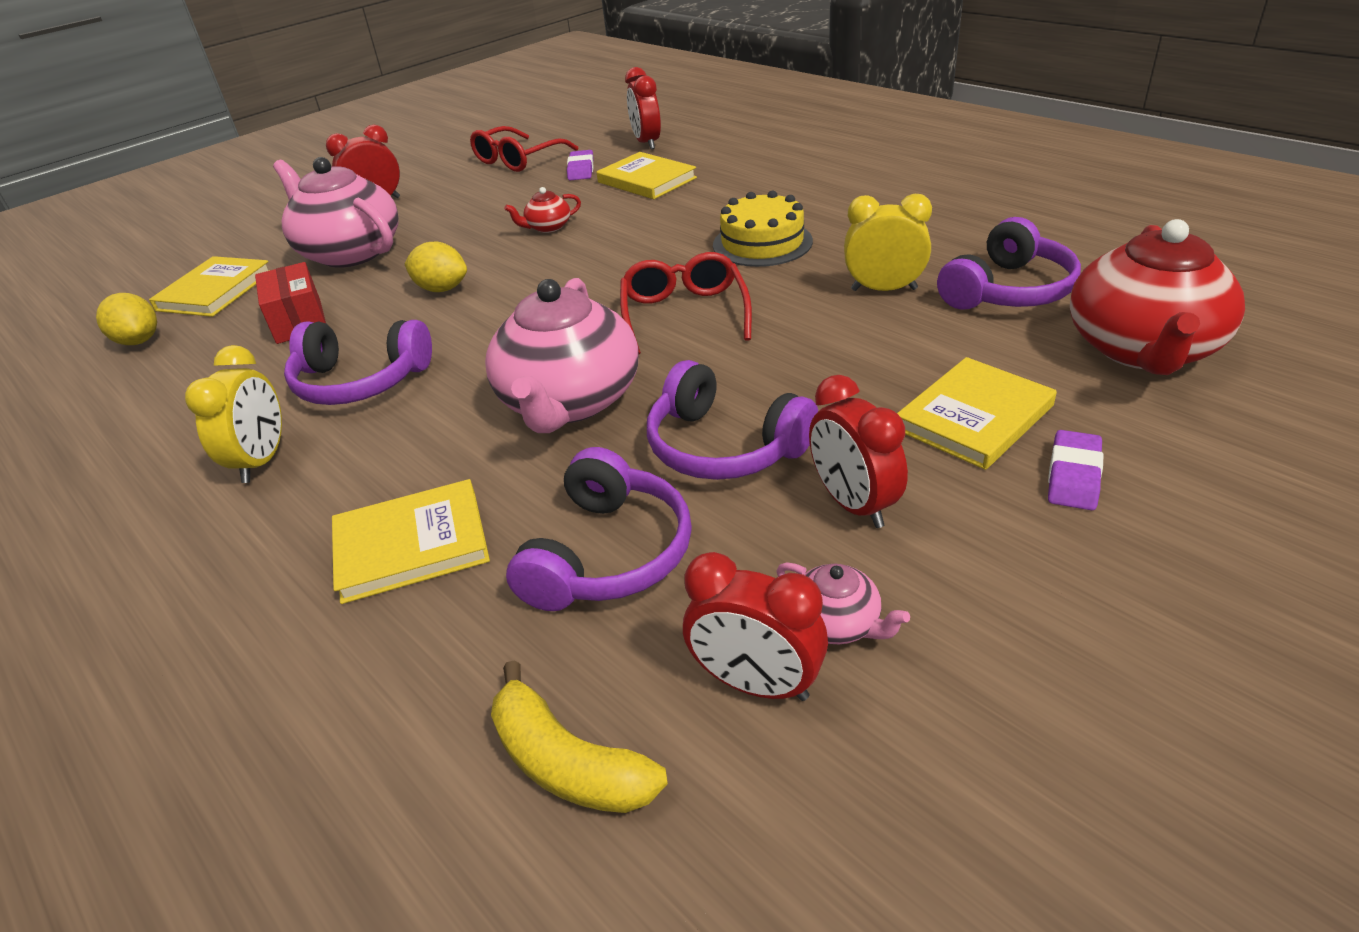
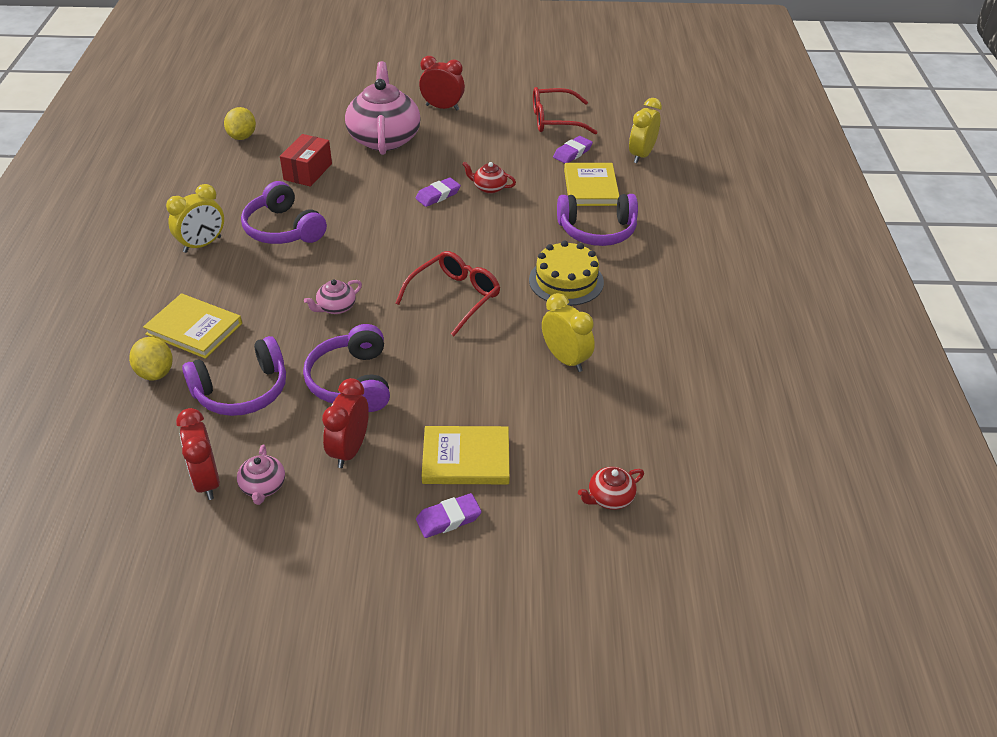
camera: 40 degrees right, 5 degrees up
yellow book [149,256,270,317] -> none
yellow lemon [405,242,467,292] -> yellow lemon moved to [129,337,173,380]
pink teapot [485,278,638,433] -> pink teapot [304,279,362,314], size x0.43
yellow banana [491,660,668,813] -> none
red clock [625,67,661,150] -> yellow clock [629,98,662,163]
purple headphones [937,217,1081,310] -> purple headphones moved to [557,194,638,246]
red teapot [1070,219,1245,375] -> red teapot [578,467,644,510], size x0.43
none -> purple eraser [415,177,461,207]

